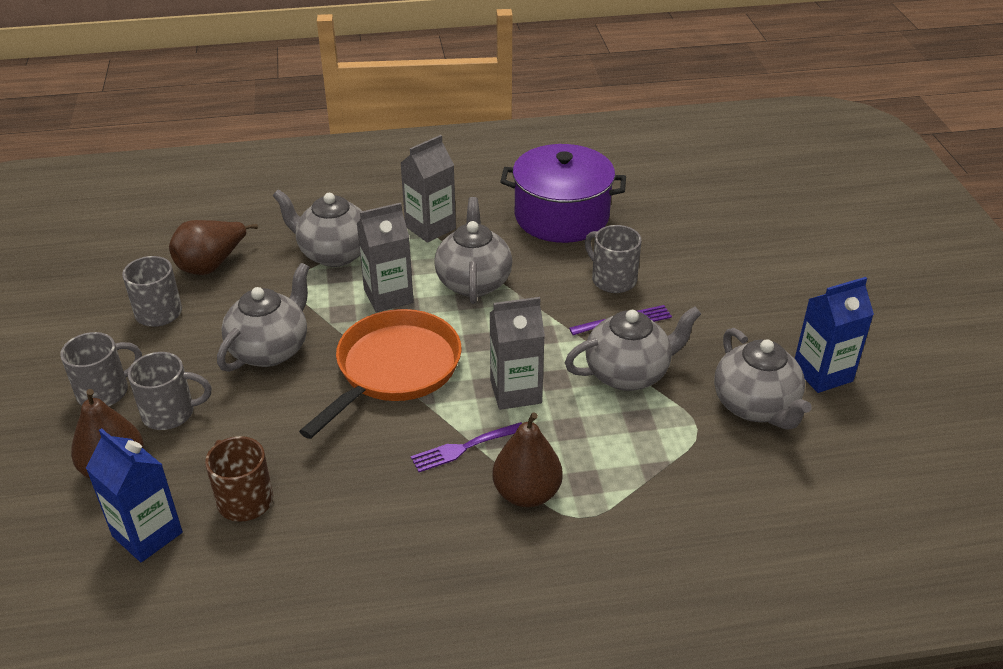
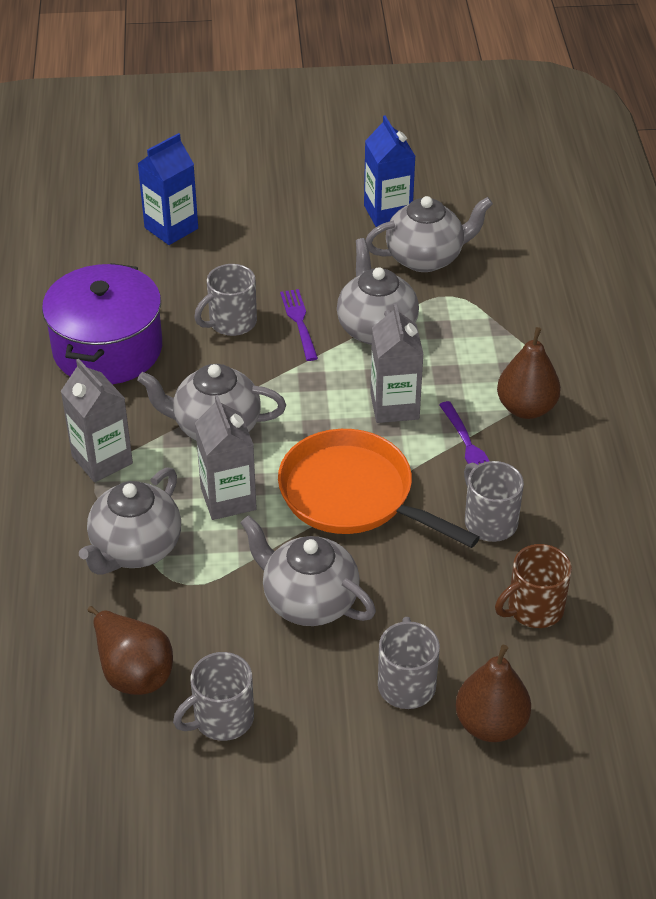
camera: 85 degrees left, 5 degrees up
grey mug [60,332,142,406] -> grey mug moved to [464,461,524,542]
blue carton [86,428,183,562] -> blue carton moved to [137,133,198,245]

